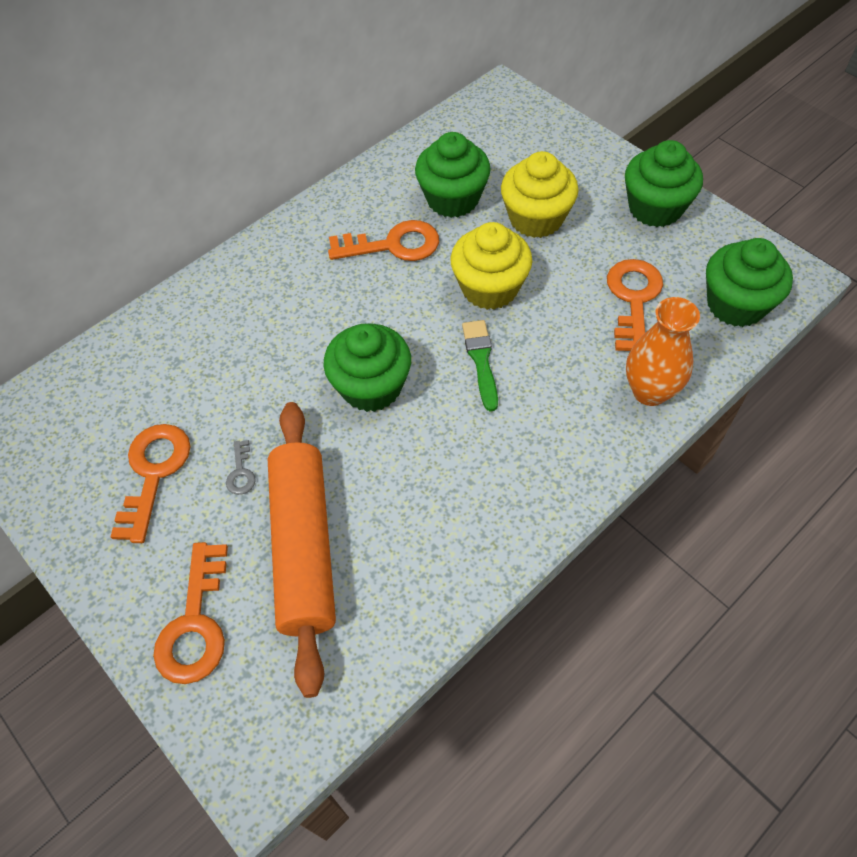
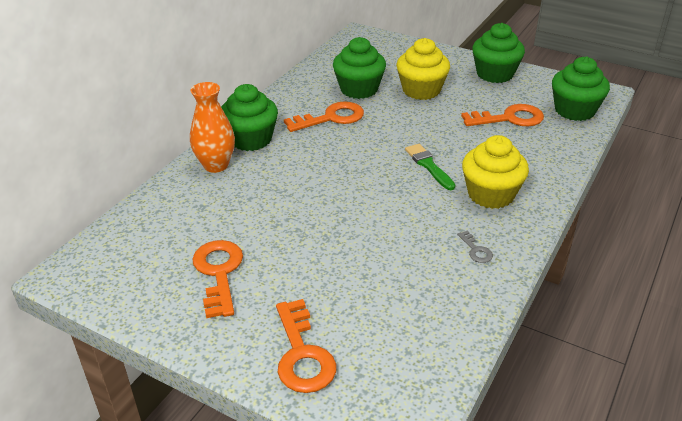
camera: 20 degrees left, 20 degrees down
grey key [226,440,256,495] -> grey key moved to [457,230,493,263]
orange rolling pin [268,402,336,698] -> none
green cupcake [323,324,411,412] -> green cupcake moved to [221,84,278,151]
yellow cupcake [450,222,532,310] -> yellow cupcake moved to [462,135,529,209]
orange key [607,259,663,351] -> orange key turned 90 degrees clockwise [461,104,544,127]
orange vase [626,297,700,406] -> orange vase moved to [190,82,235,173]

